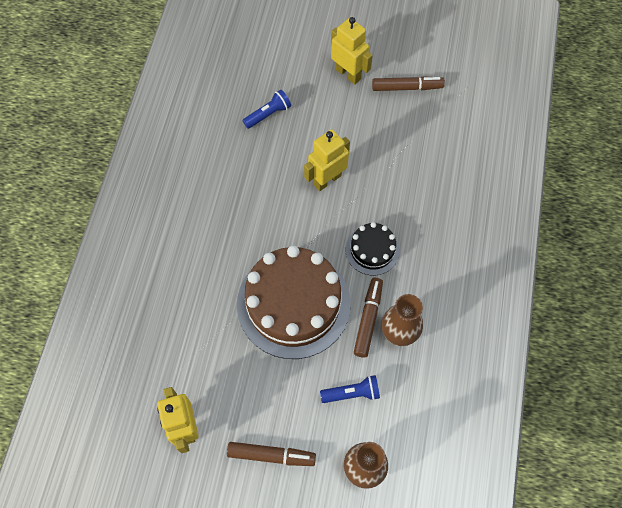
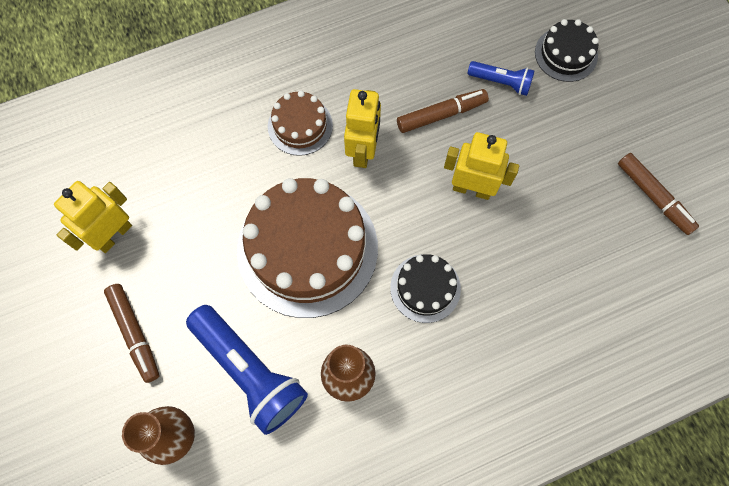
camera: 55 degrees right, 5 degrees up
blue flashlight [320,375,380,403] -> blue flashlight [186,305,308,435], size x1.90
yellow robot [331,17,373,84] -> yellow robot moved to [344,89,381,168]
brown marker [354,278,383,358] -> brown marker moved to [397,89,489,133]
none -> brown cake [268,91,333,156]
none -> black cake [535,19,599,82]

